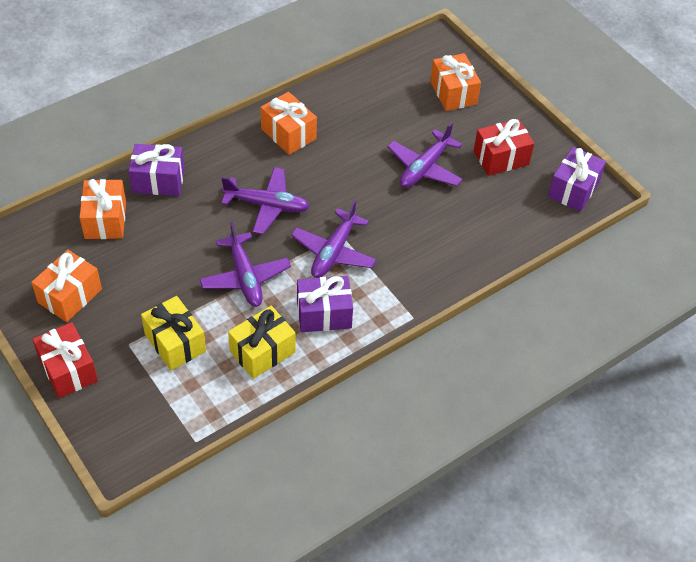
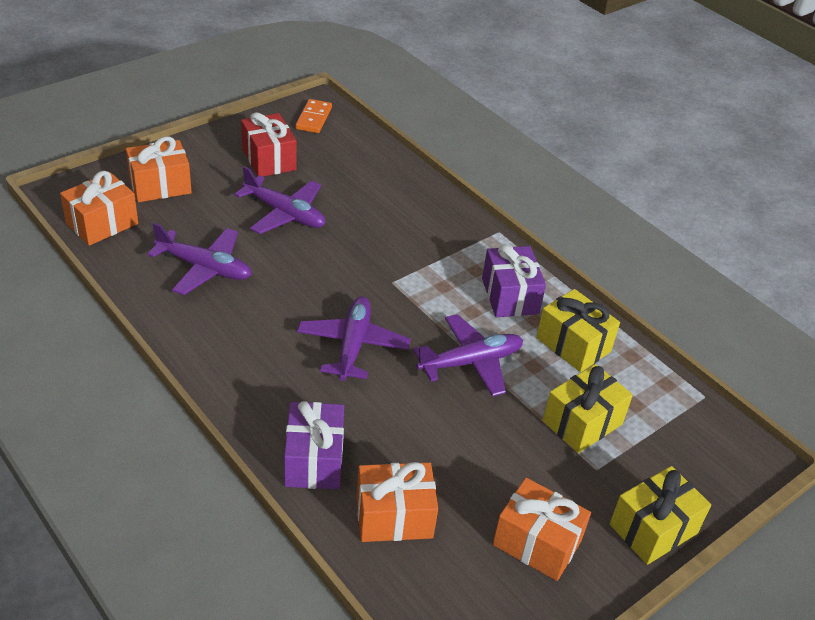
camera: 95 degrees left, 10 degrees down
red gift [33,322,98,398] -> yellow gift [610,466,711,565]
orange gift [261,92,317,155] -> orange gift moved to [60,171,138,246]
purple plane [291,200,377,278] -> purple plane moved to [147,223,252,295]
purple gift [548,147,606,212] -> orange domino [295,99,332,133]

